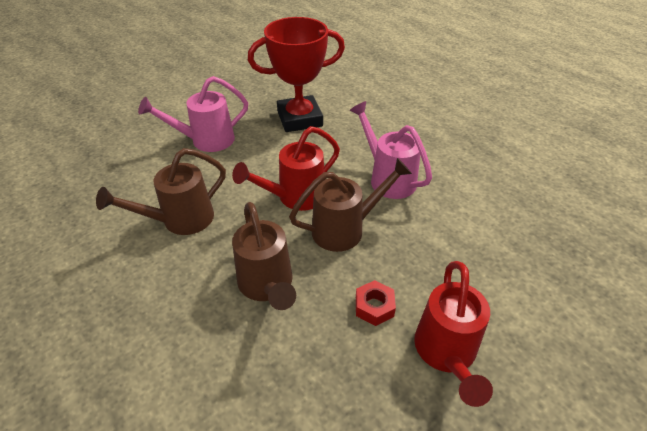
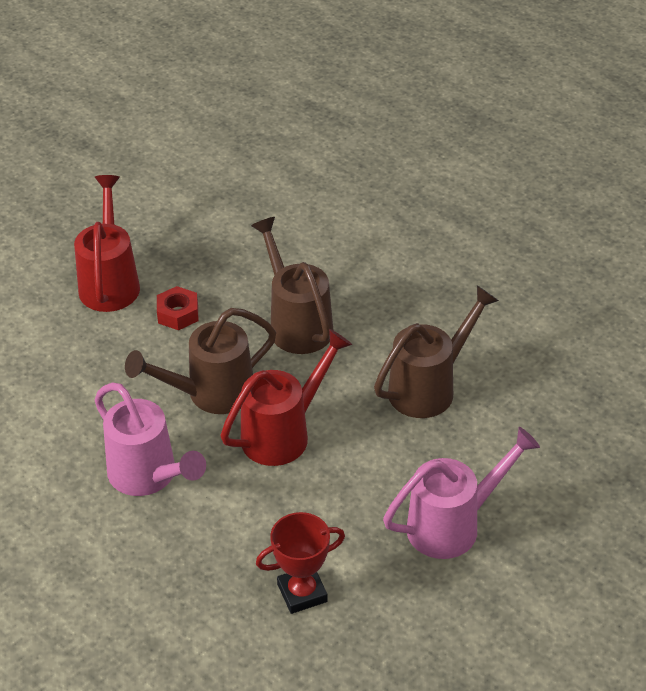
camera: 175 degrees right, 0 degrees up
red trophy [248,17,345,132] -> red trophy [256,512,345,614], size x0.55

